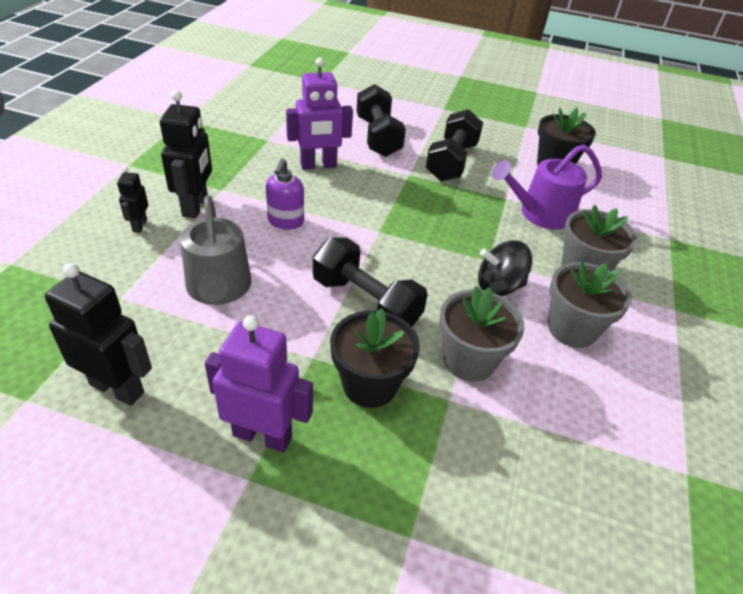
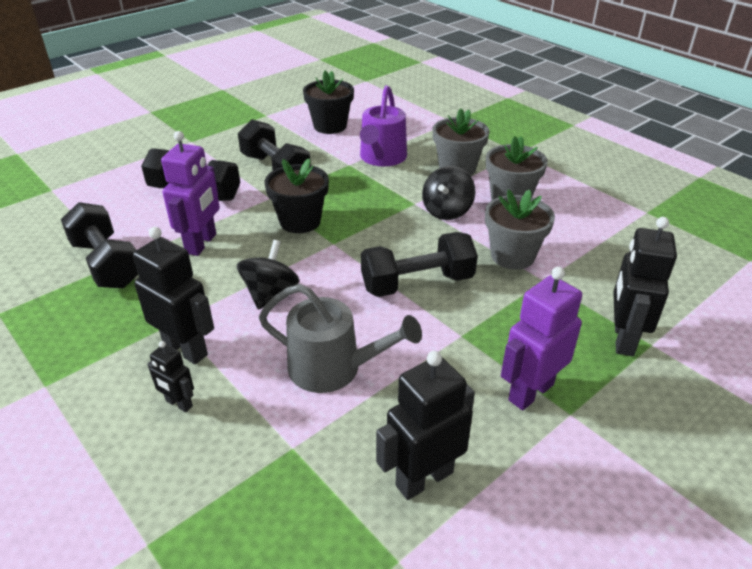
camera: 55 degrees left, 5 degrees down
purple soap dispenser [266,158,304,230] -> black spinning top [237,240,299,310]
black flower pot [330,308,420,408] -> black flower pot moved to [264,159,329,233]
none -> black dumbbell [61,202,138,288]
none -> black robot [613,217,677,356]

